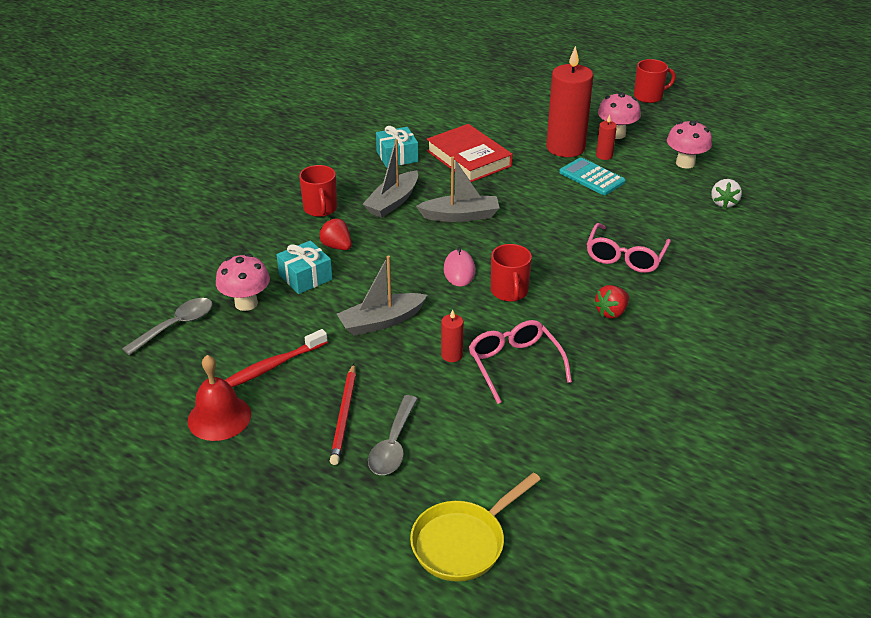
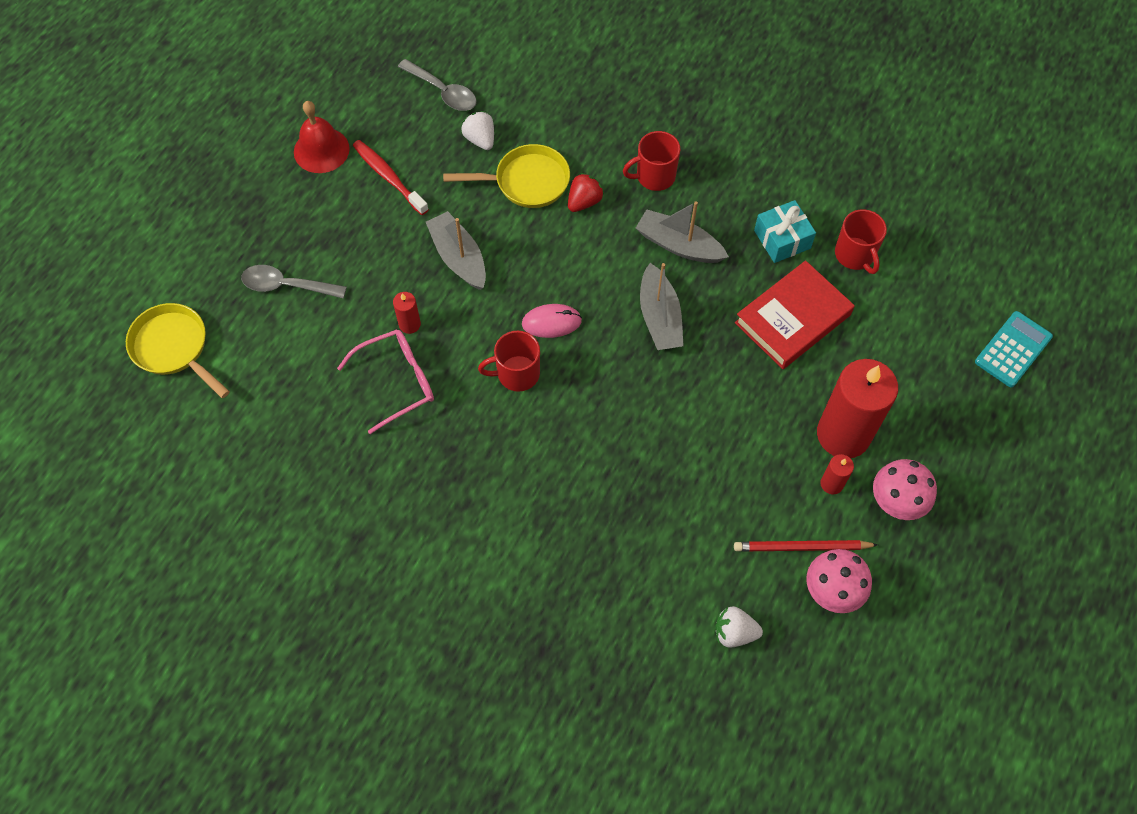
camera: 85 degrees right, 25 degrees up
pink mushroom [216,254,270,311] -> white strawberry [461,111,494,150]
turquoise gift [276,240,332,294] -> yellow pan [443,144,570,208]
red pencil [330,364,356,465] -> red pencil moved to [734,540,878,552]
turquoise calculator [559,157,626,195] -> turquoise calculator moved to [975,311,1053,387]
pink glasses [587,223,671,273] -> none
red strawberry [594,285,629,319] -> none
red mug [634,59,676,103] -> red mug moved to [835,209,887,274]

